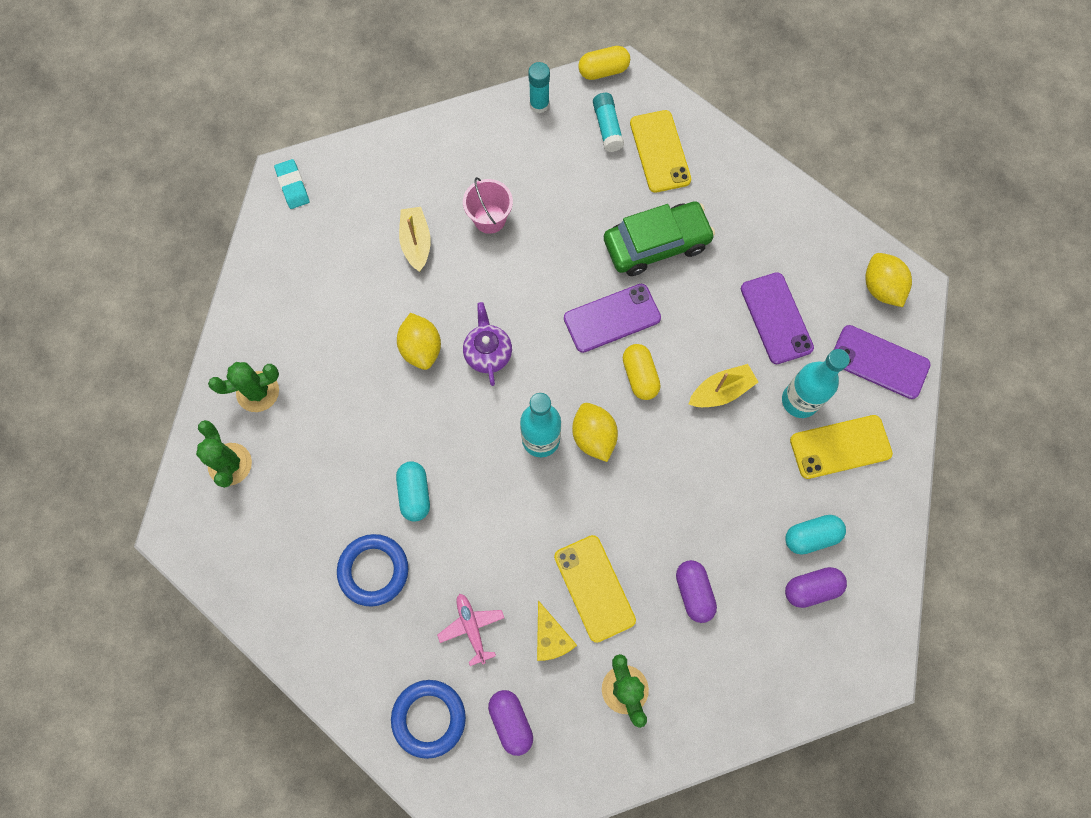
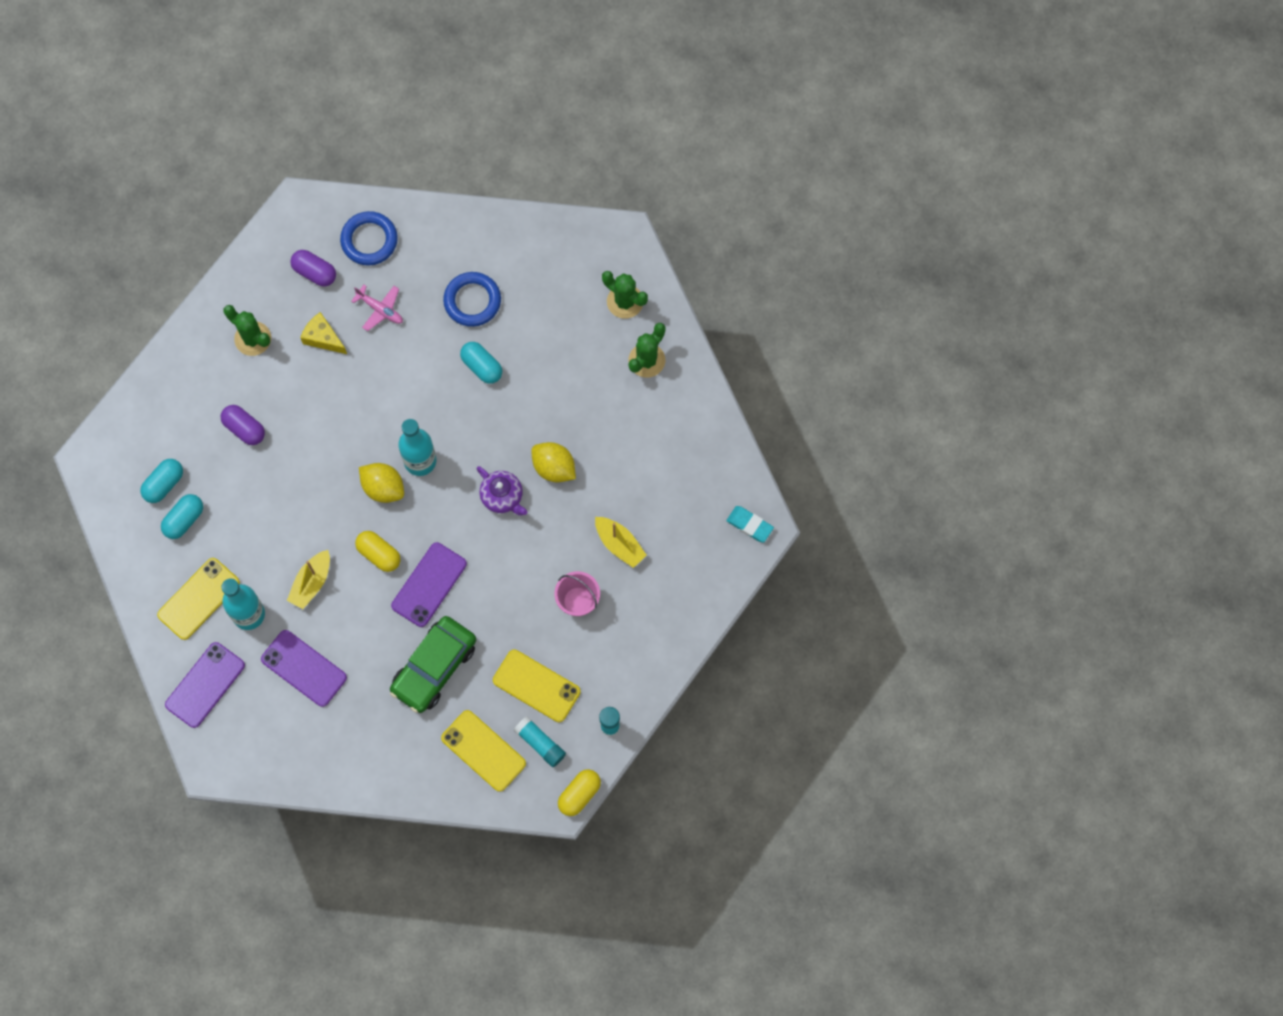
camera: 145 degrees right, 0 degrees up
yellow phone [554,535,636,643] -> yellow phone moved to [493,649,581,722]
purple capsule [785,567,847,608] -> turquoise capsule [140,459,183,503]
purple phone [834,325,931,399] -> purple phone turned 45 degrees counterclockwise [165,642,245,728]
yellow lemon [865,253,912,307] -> none

